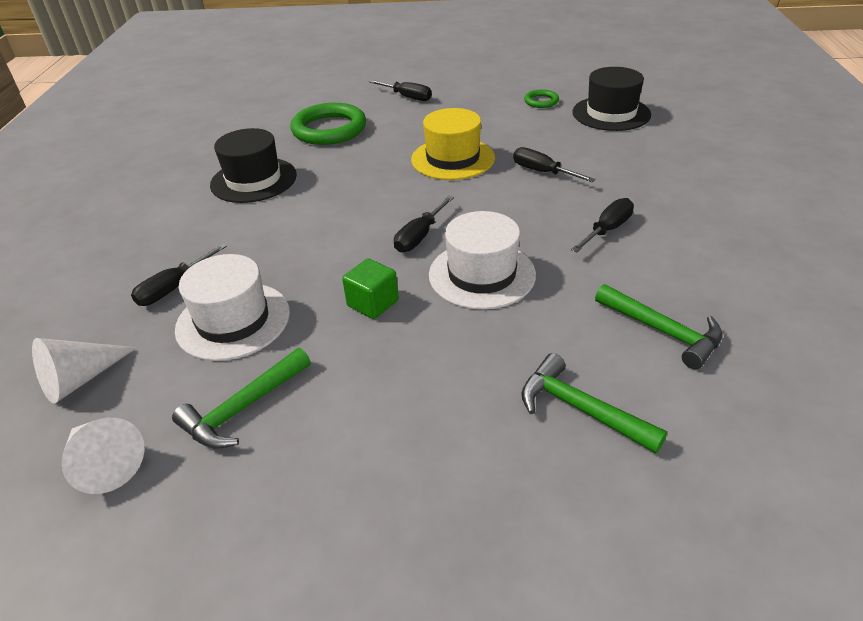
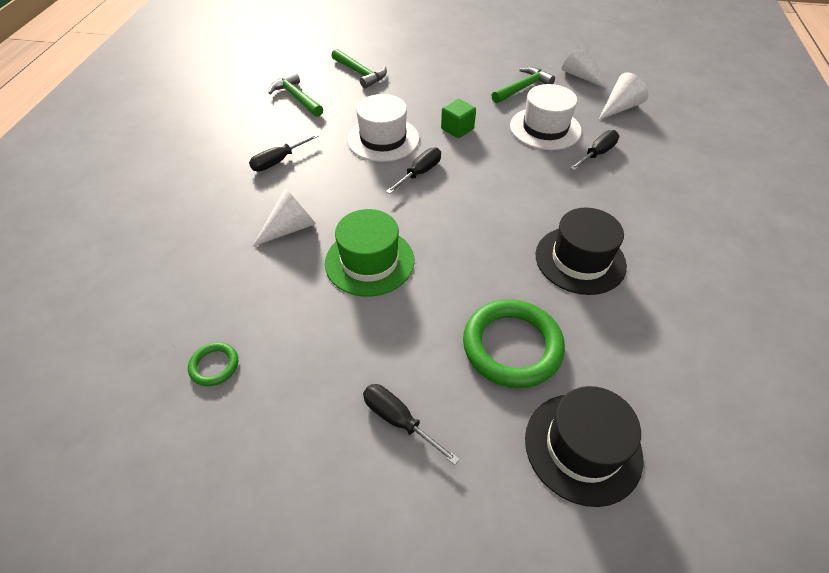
camera: 175 degrees left, 10 degrees up
yellow hat [411,108,495,180] -> green hat [325,209,415,297]
black screwdriver [513,147,595,182] -> white cone [252,188,316,247]
black hat [573,67,651,131] -> black hat moved to [525,386,643,507]

